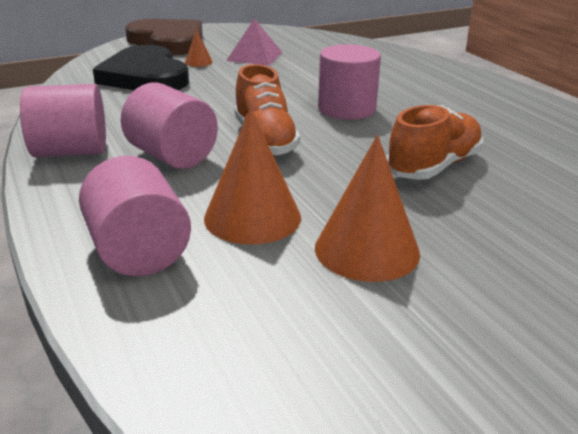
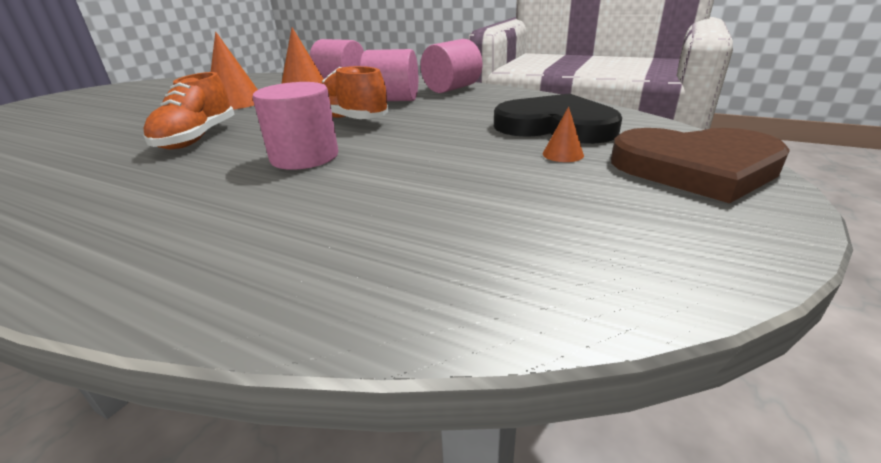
camera: 145 degrees right, 0 degrees up
pink pyramid [226,18,283,66] -> none

